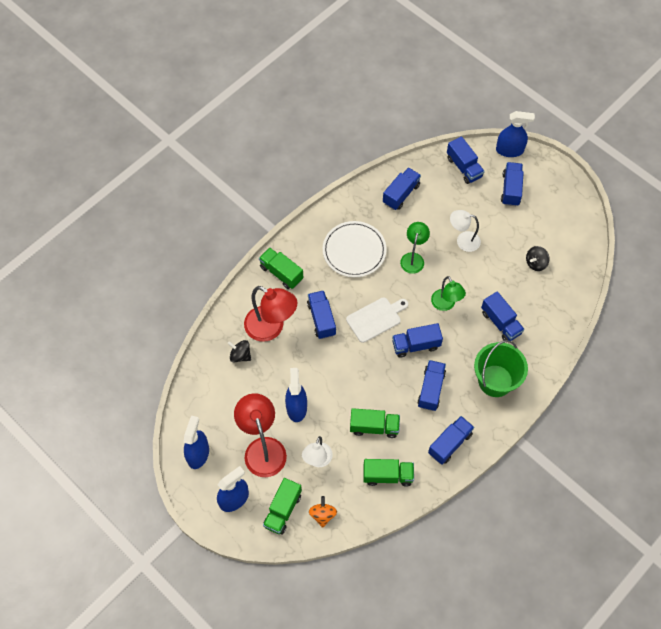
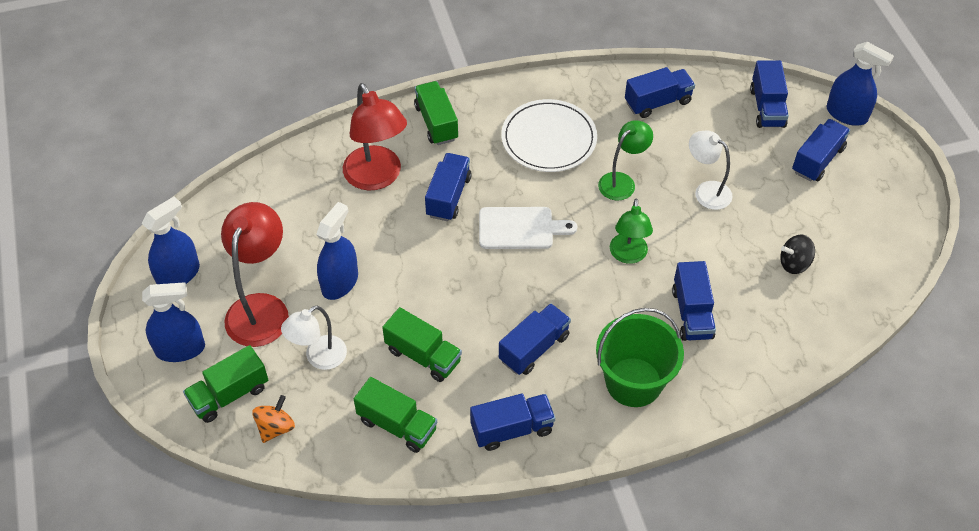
camera: 30 degrees right, 10 degrees down
black spinning top [227,340,251,362] -> none
blue truck [392,323,443,358] -> none

